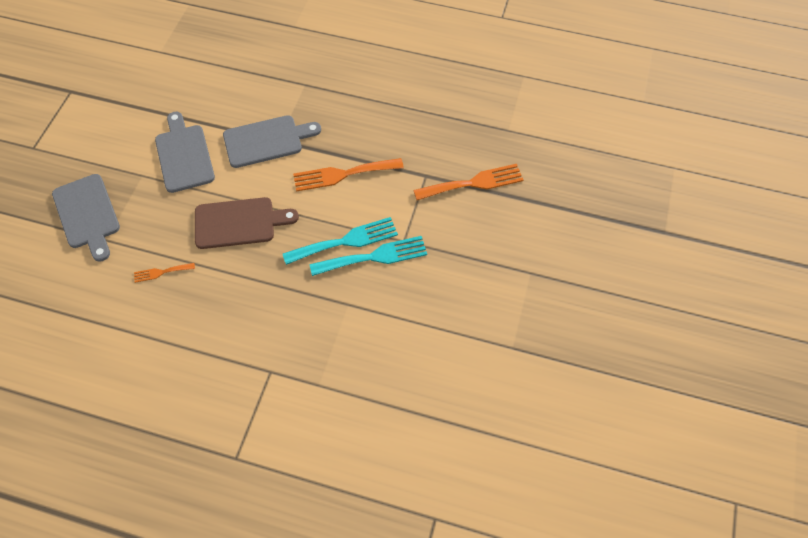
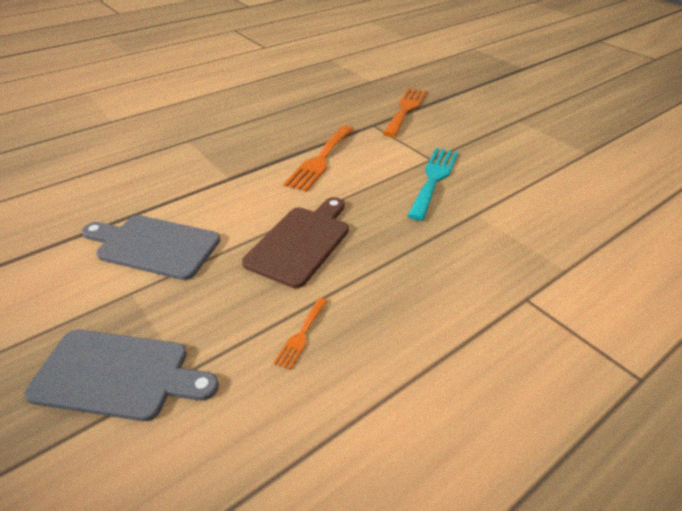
camera: 55 degrees left, 20 degrees down
grey cutting board [223,115,321,168] -> none
turquoise fork [283,217,398,265] -> none

